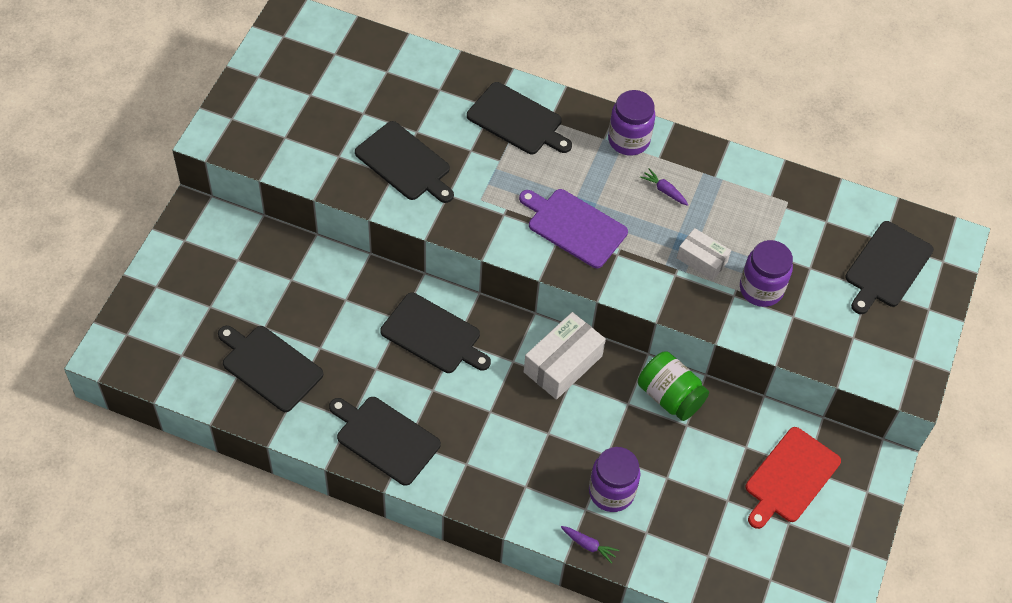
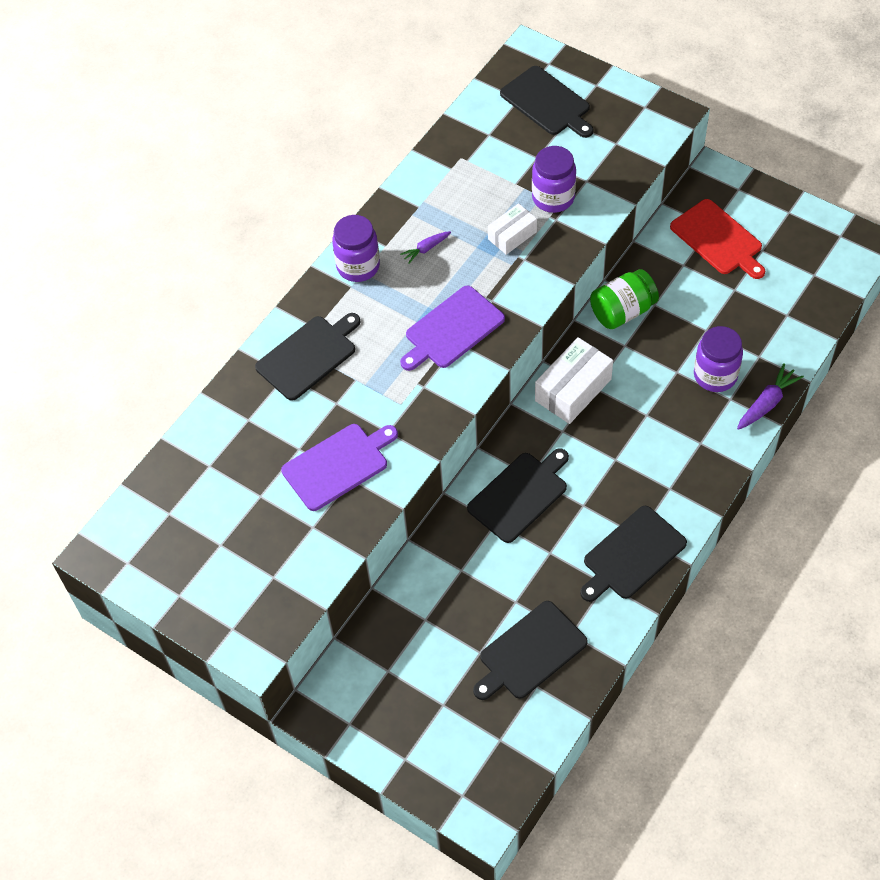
camera: 70 degrees left, 0 degrees up
black cutting board [355,121,454,203] -> purple cutting board [281,424,398,511]
white box [524,312,606,400] -> white box turned 75 degrees clockwise [535,337,613,424]
purple carrot [561,526,619,564] -> purple carrot [737,363,804,430], size x1.59

